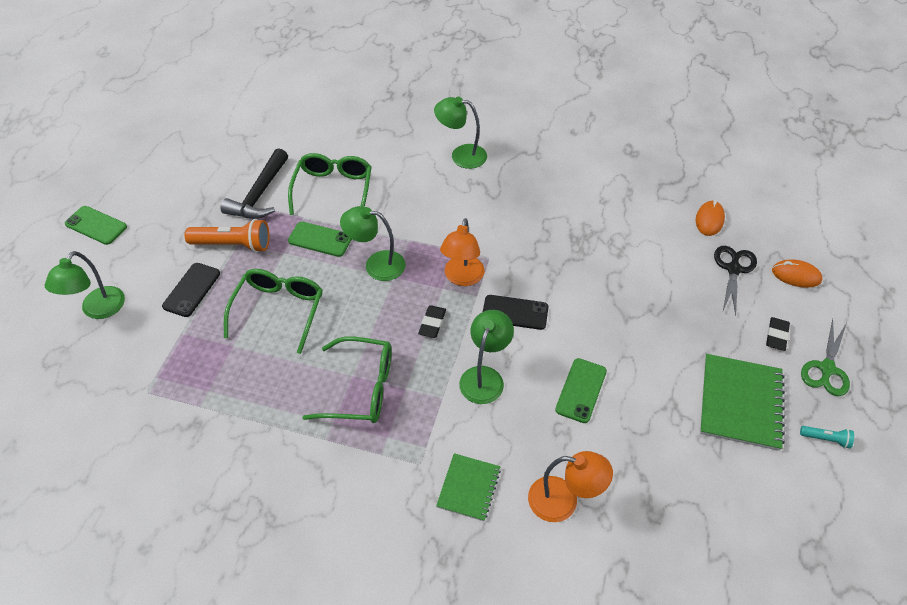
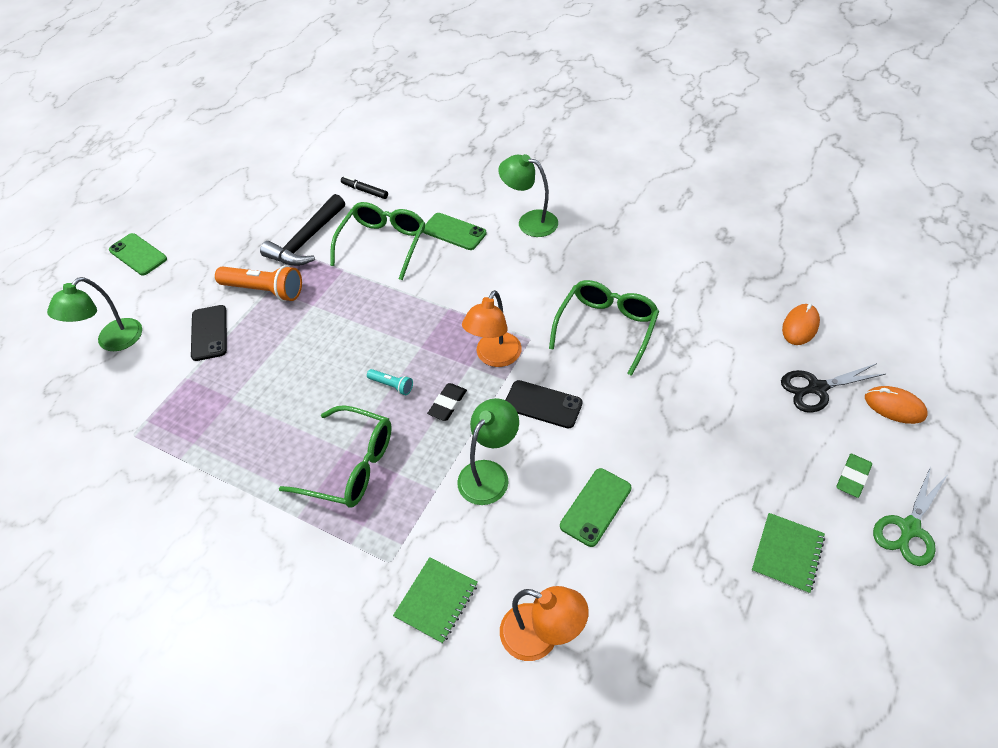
camera: 15 degrees right, 0 degrees up
black phone [162,263,220,317] -> black phone turned 45 degrees counterclockwise [191,305,227,361]
green glasses [224,269,323,354] -> green glasses moved to [549,280,659,376]
green phone [288,222,352,257] -> green phone moved to [423,213,487,250]
green lamp [340,206,406,281] -> none
green notebook [700,354,785,451] -> green notebook [752,513,825,594], size x0.60
black scissors [714,246,757,316] -> black scissors turned 135 degrees counterclockwise [781,363,885,413]
black eraser [766,317,790,351] -> green eraser [836,454,872,498]
turquoise flashlight [800,426,854,449] -> turquoise flashlight moved to [367,369,413,395]
none -> black marker [341,176,388,199]

